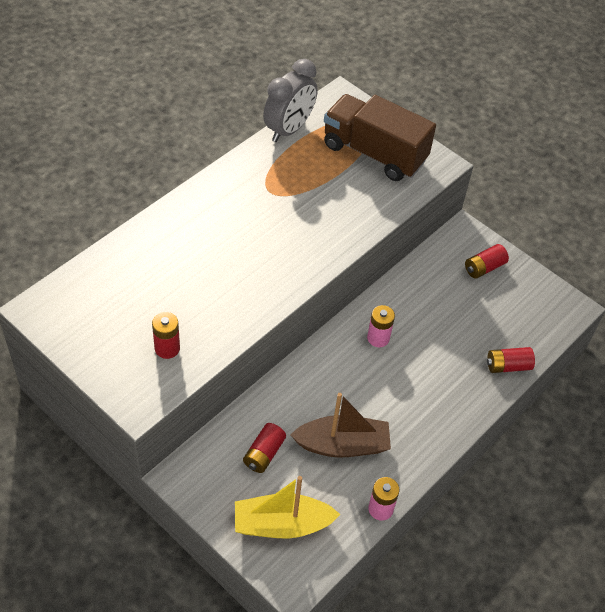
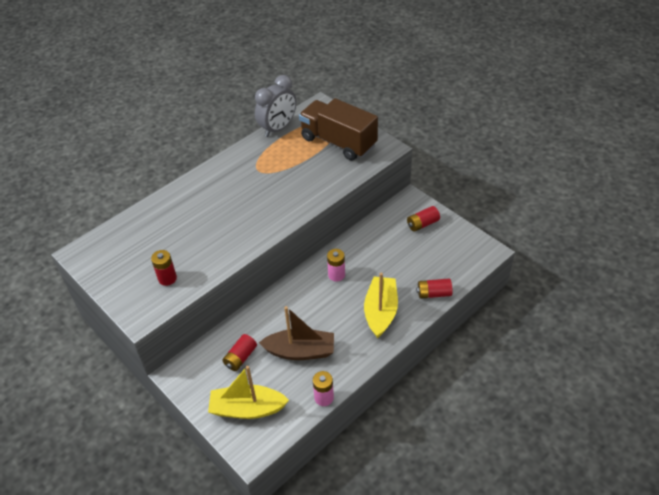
camera: 10 degrees right, 5 degrees down
none -> yellow boat [364,272,398,338]

